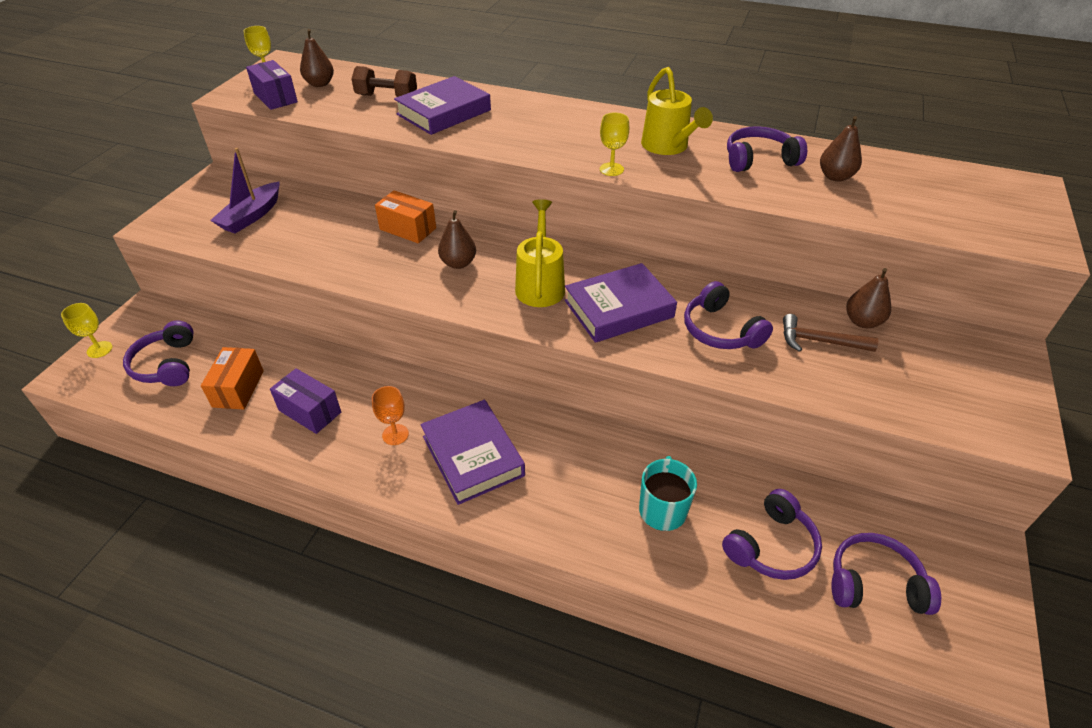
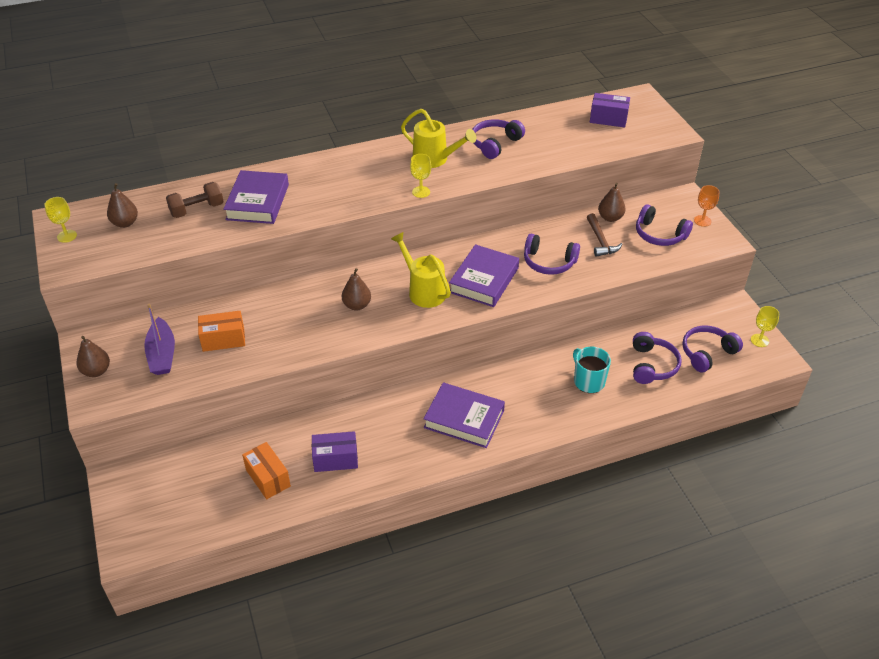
camera: 40 degrees left, 0 degrees up
yellow goblet [61,303,113,358] -> yellow goblet moved to [751,306,779,347]
purple headphones [123,320,194,386] -> purple headphones moved to [636,204,693,246]
purple box [246,60,298,110] -> purple box moved to [590,93,630,127]
orange goblet [372,386,409,445] -> orange goblet moved to [694,185,719,227]
orange box [375,190,436,244] -> orange box moved to [198,311,245,352]
brown hammer [783,314,878,352] -> brown hammer turned 75 degrees counterclockwise [587,213,623,257]
brown pear [820,116,862,182] -> brown pear moved to [76,336,110,377]

